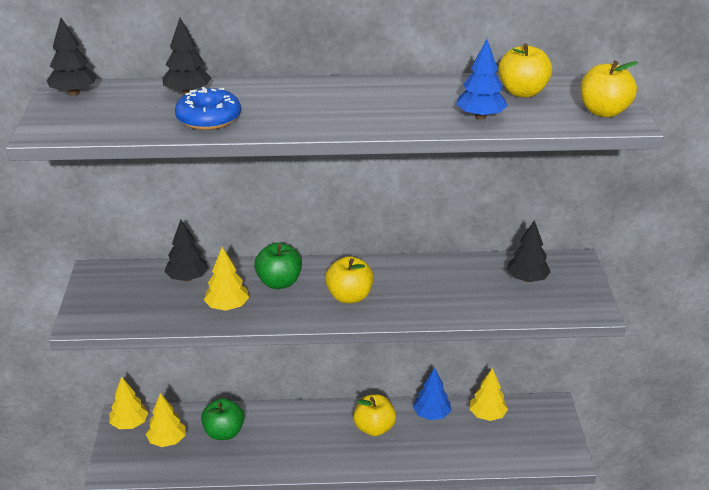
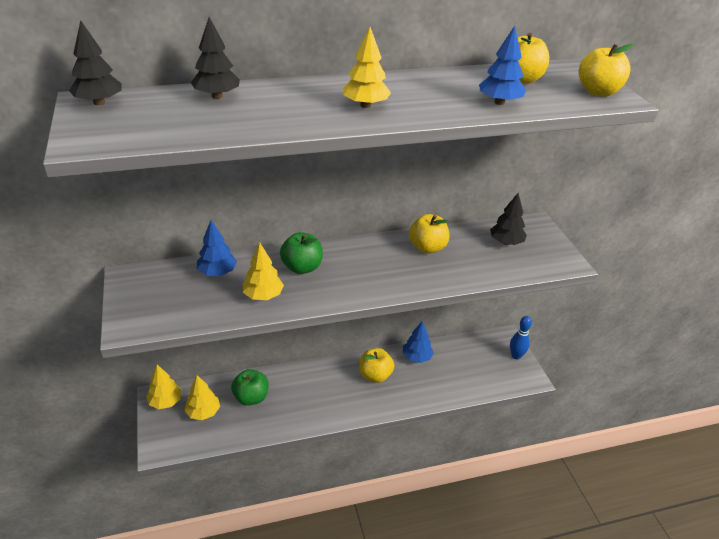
camera: 15 degrees left, 5 degrees up
black tree [164,220,209,281] -> blue tree [197,220,237,276]
blue donut [175,87,241,130] -> none
yellow apple [325,256,374,303] -> yellow apple moved to [409,214,449,254]
yellow tree [469,368,508,421] -> yellow tree moved to [343,27,391,108]
none -> blue bowling pin [510,316,532,359]

